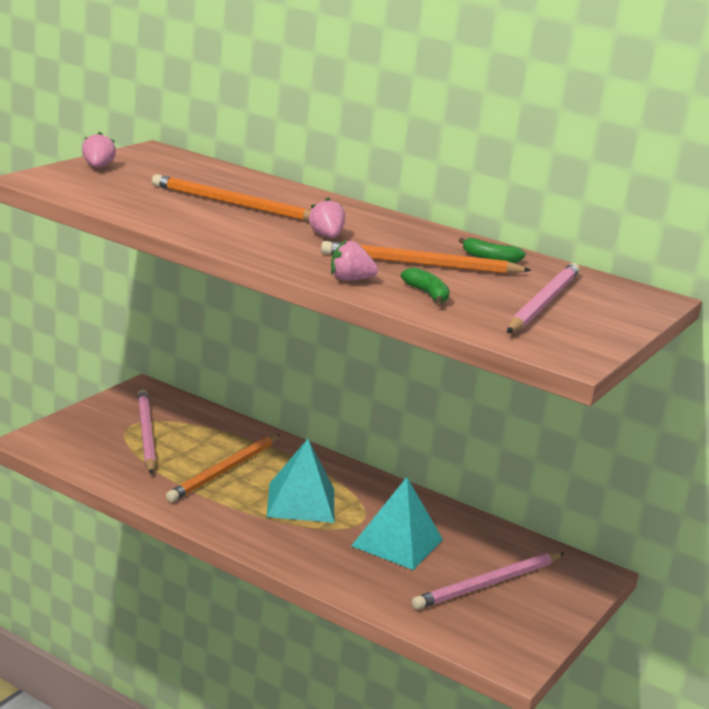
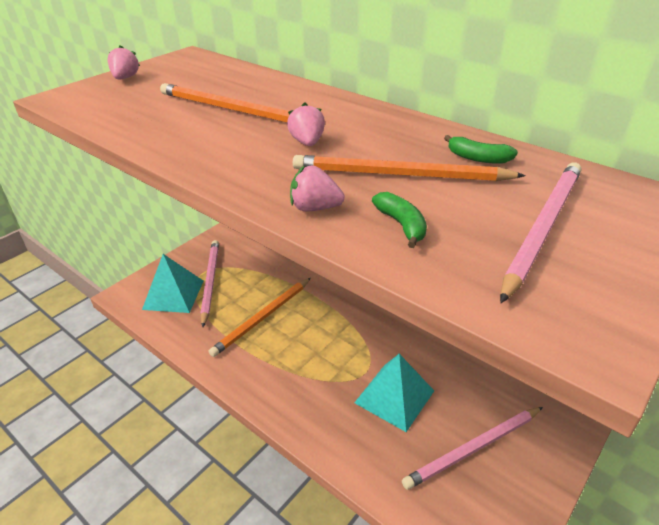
camera: 10 degrees right, 15 degrees up
turquoise pyramid [267,439,334,523] -> turquoise pyramid moved to [142,254,203,313]

